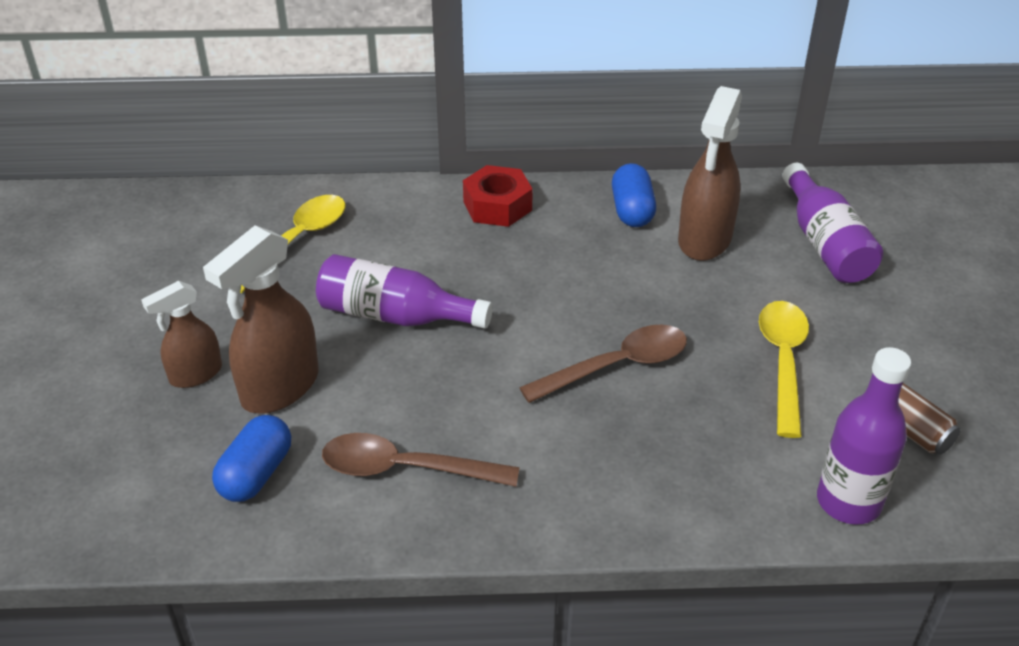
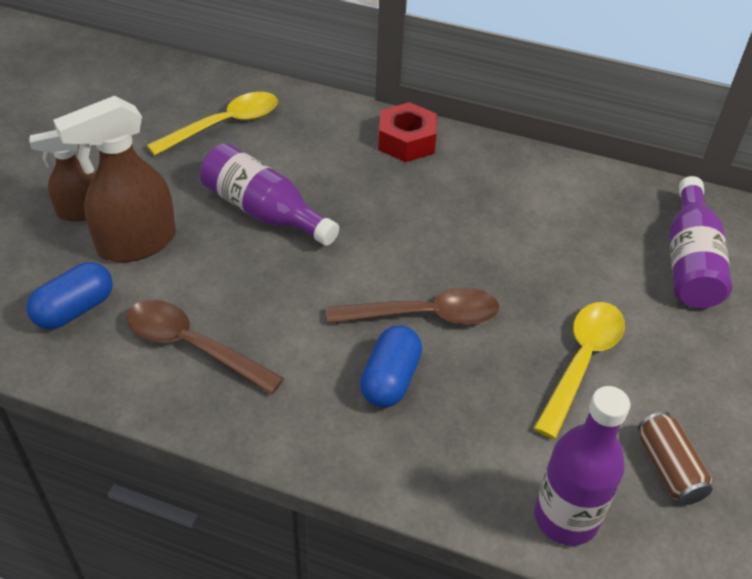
camera: 20 degrees right, 5 degrees up
blue capsule [612,163,656,227] -> blue capsule moved to [360,326,422,408]
brown spray bottle [678,86,742,261] -> none

